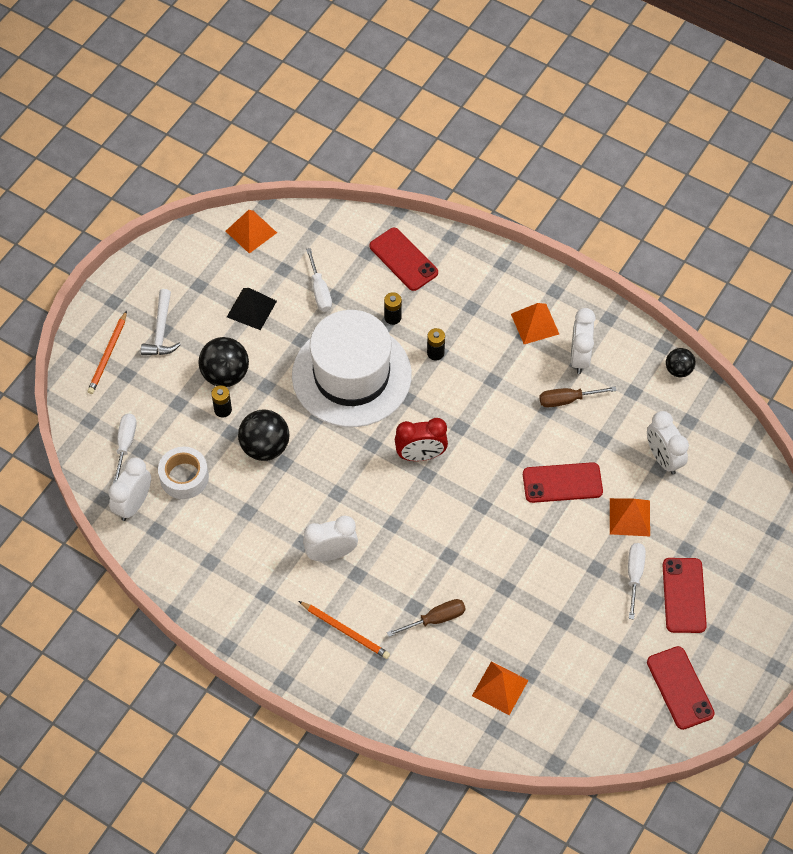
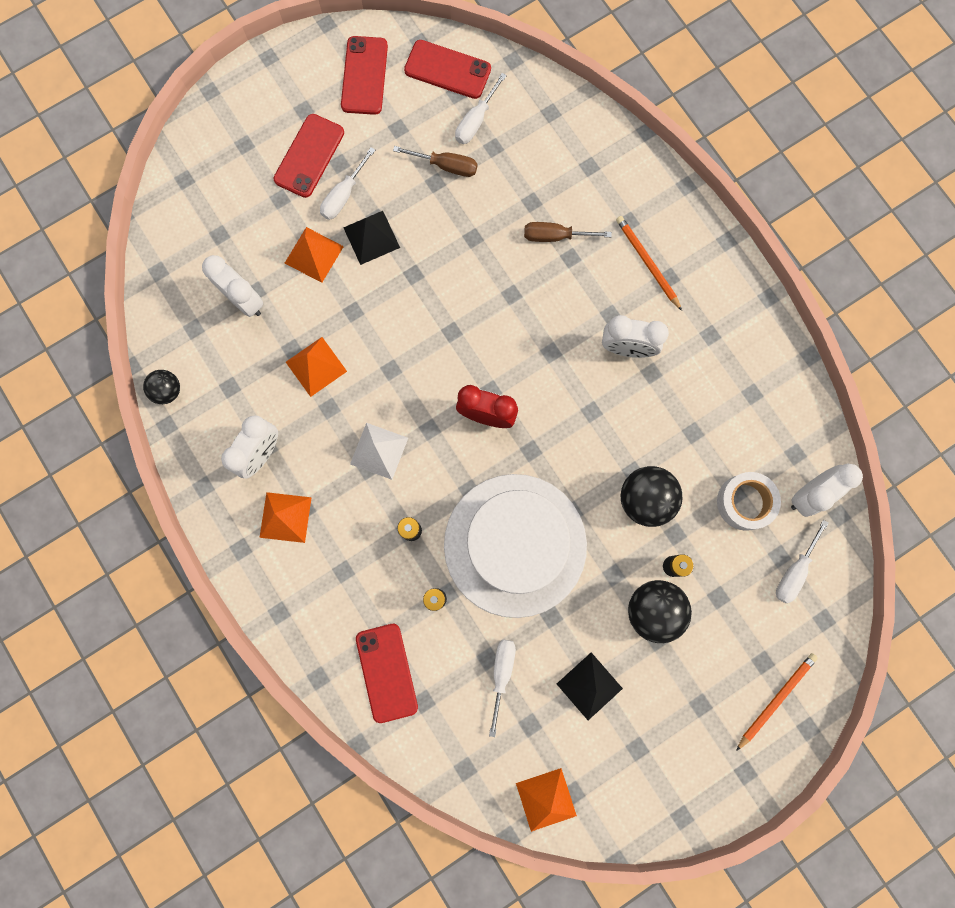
camera: 155 degrees left, 20 degrees up
white hammer [141,289,181,355] -> none
orange pyramid [472,661,529,715] -> orange pyramid moved to [286,337,347,397]
red phone [523,462,603,503] -> red phone moved to [404,40,491,99]
brown screwdriver [539,386,617,408] -> brown screwdriver moved to [393,146,477,177]
white clock [647,411,689,475] -> white clock turned 45 degrees counterclockwise [202,255,263,317]
none -> black pyramid [343,211,400,265]
none -> white pyramid [350,423,408,480]
none -> white screwdriver [455,73,507,144]

